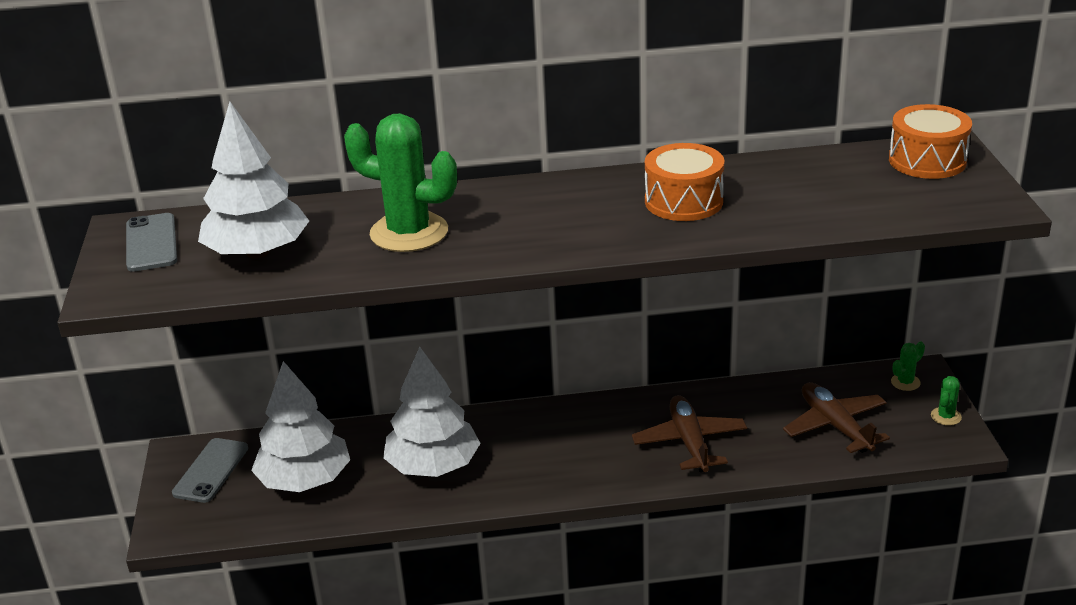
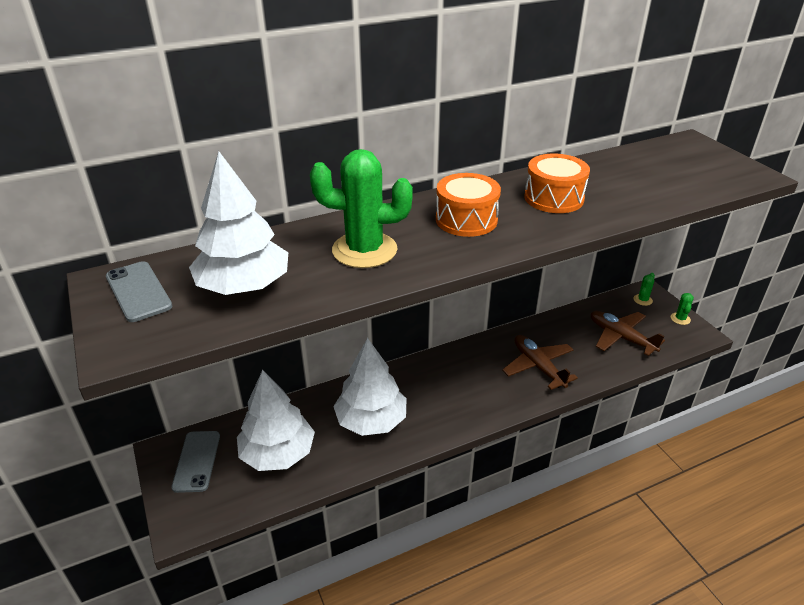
camera: 20 degrees left, 5 degrees up
orange drum [889,104,972,179] -> orange drum moved to [436,173,501,237]

